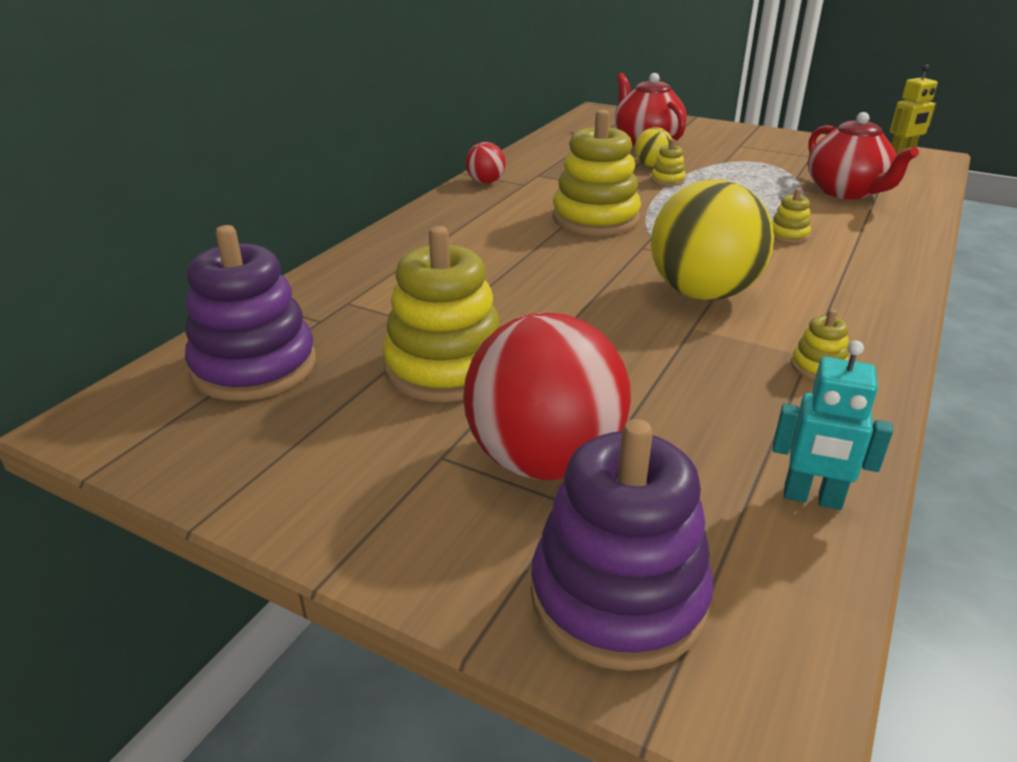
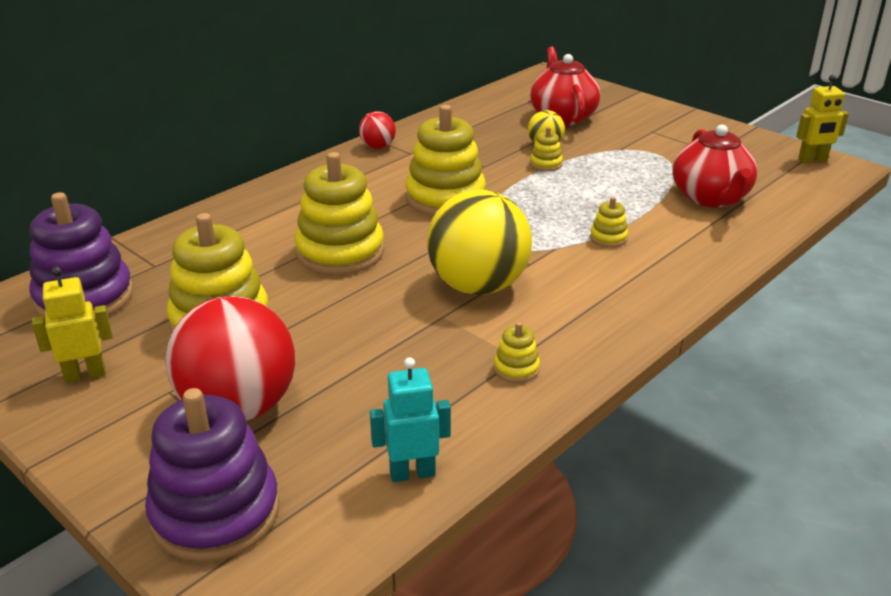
camera: 15 degrees right, 0 degrees up
turquoise robot [772,340,893,510] -> turquoise robot turned 135 degrees clockwise [370,357,451,482]
none -> yellow robot [32,267,113,383]
none -> yellow stacking toy [295,152,384,275]

